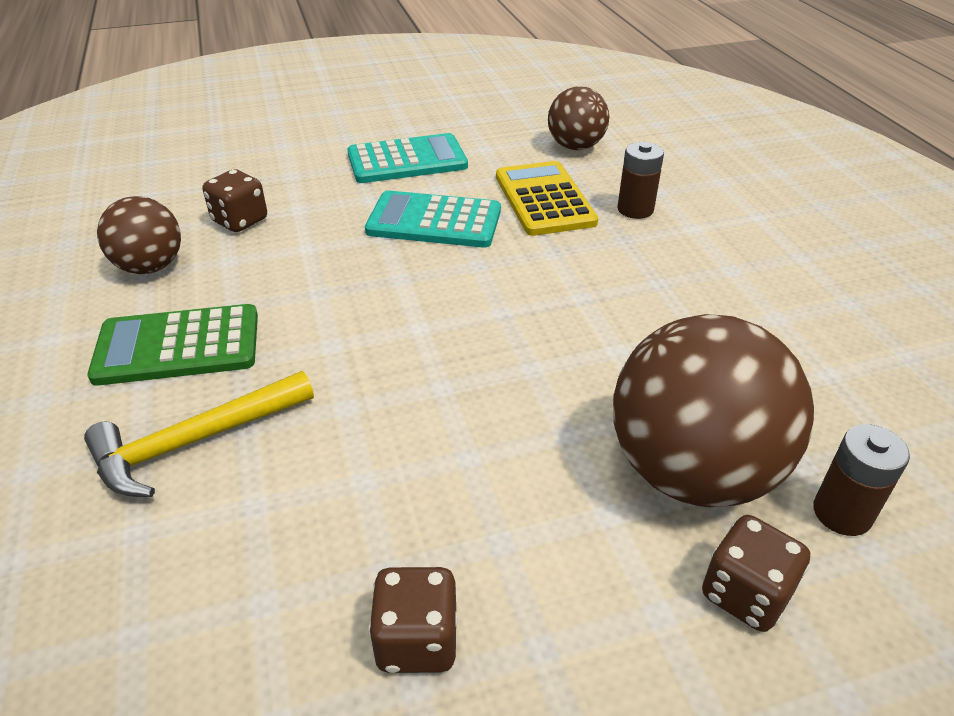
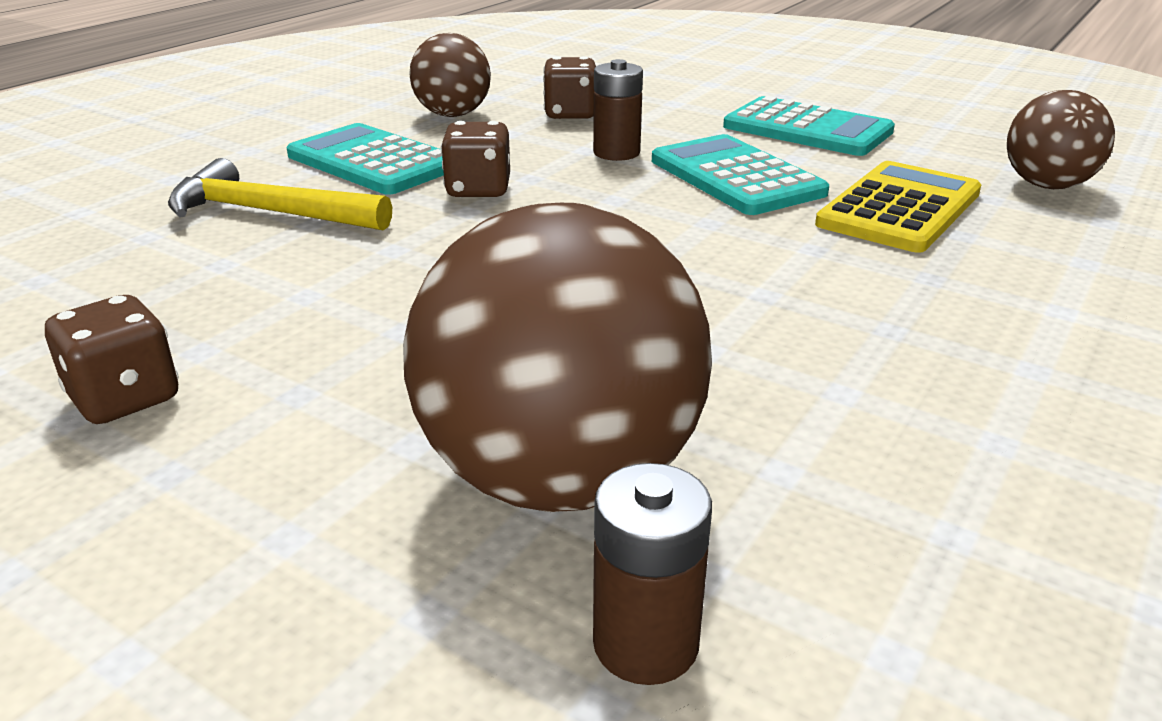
camera: 50 degrees right, 10 degrees down
green calculator [87,304,258,386] -> turquoise calculator [287,123,444,195]
brown battery [618,142,664,219] -> brown battery moved to [593,59,643,161]
brown dice [702,515,810,632] -> brown dice moved to [441,121,510,198]

